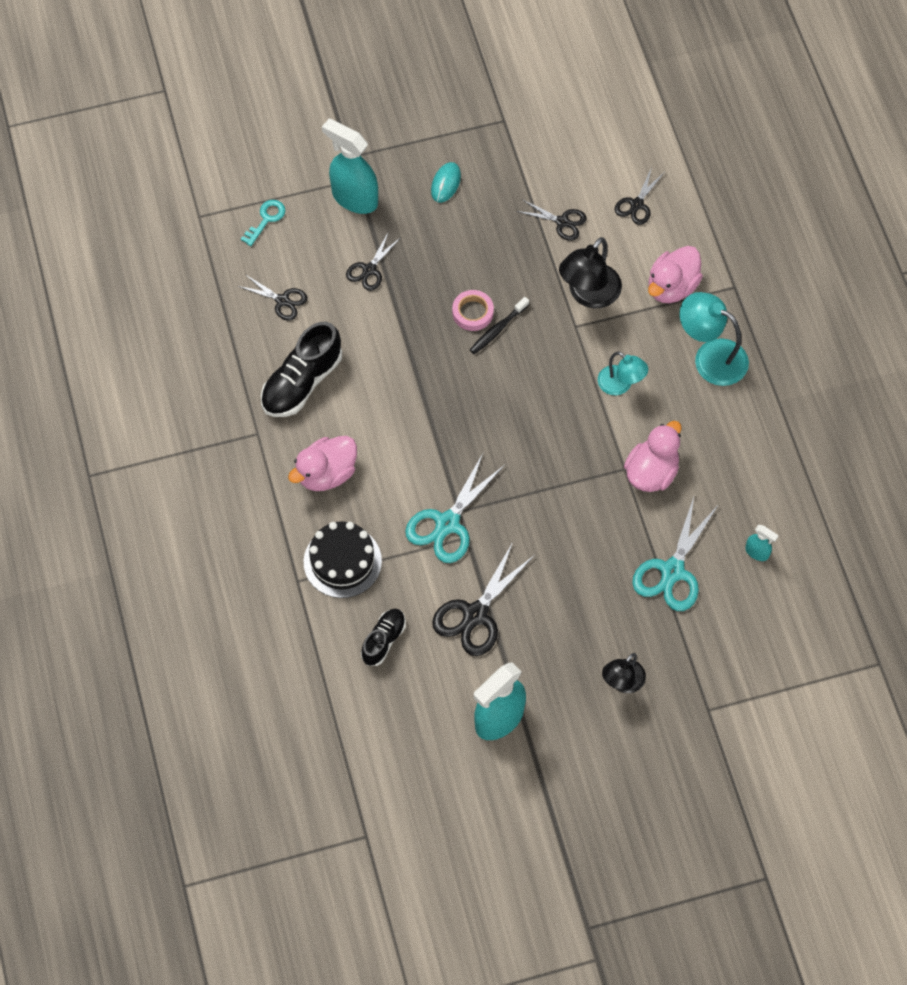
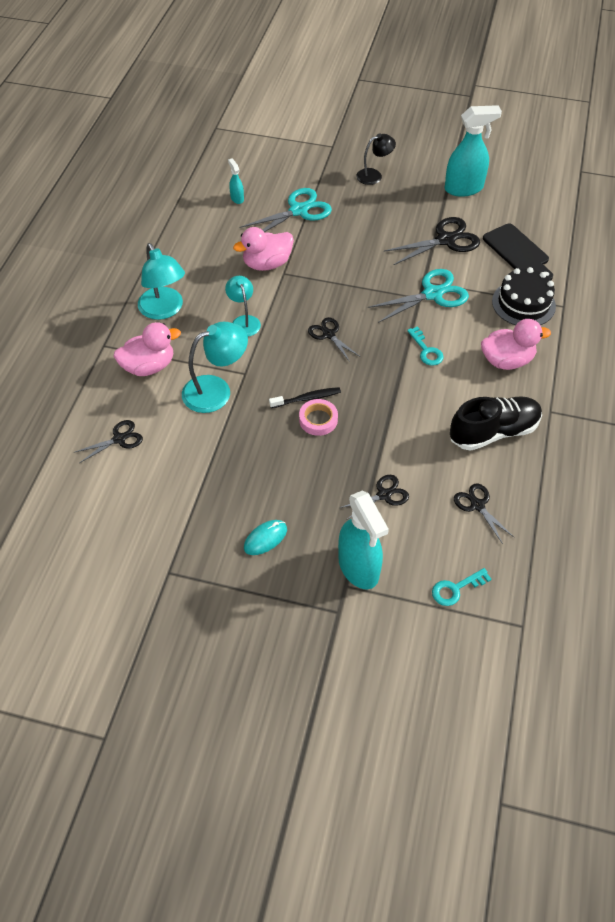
camera: 150 degrees left, 10 degrees down
black shoe [361,609,406,666] -> black cutting board [483,224,553,280]
black scissors [516,199,587,241] -> black scissors moved to [308,317,360,362]
black lamp [559,237,622,308] -> turquoise lamp [182,322,248,413]
none -> turquoise key [407,326,444,365]

